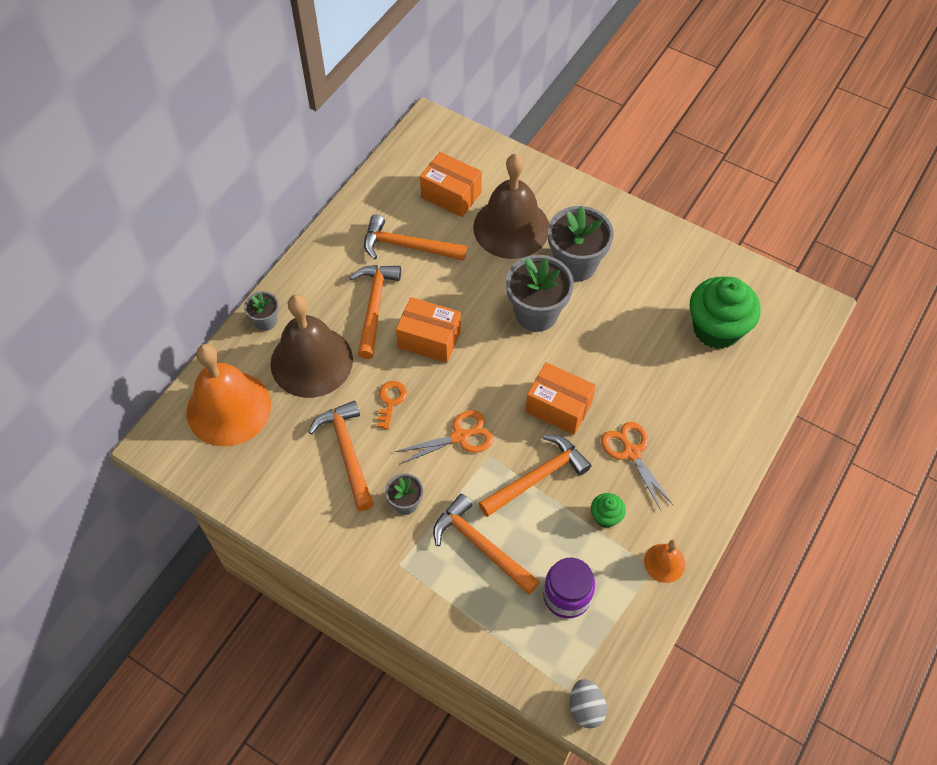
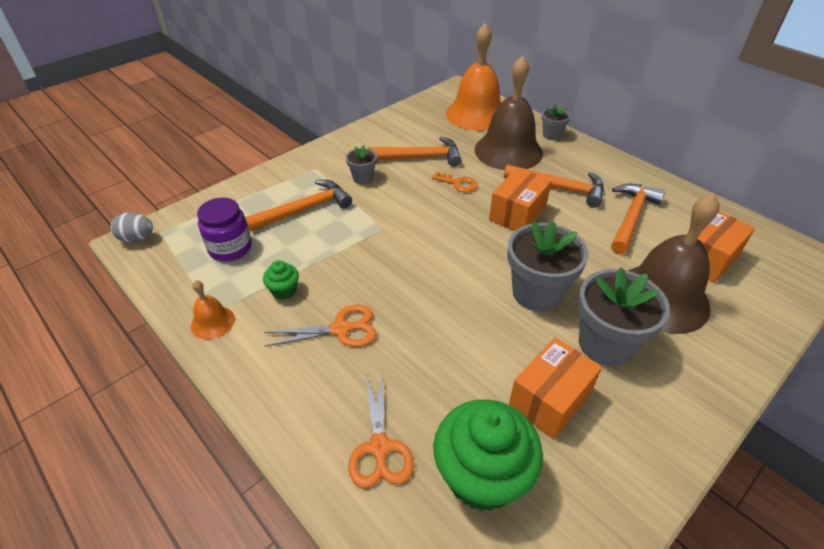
camera: 105 degrees right, 15 degrees down
orange scissors [394,410,493,465] -> orange scissors moved to [348,370,414,488]
orange hammer [479,435,592,517] -> none
orange box [525,362,596,435] -> orange box moved to [509,337,602,439]

